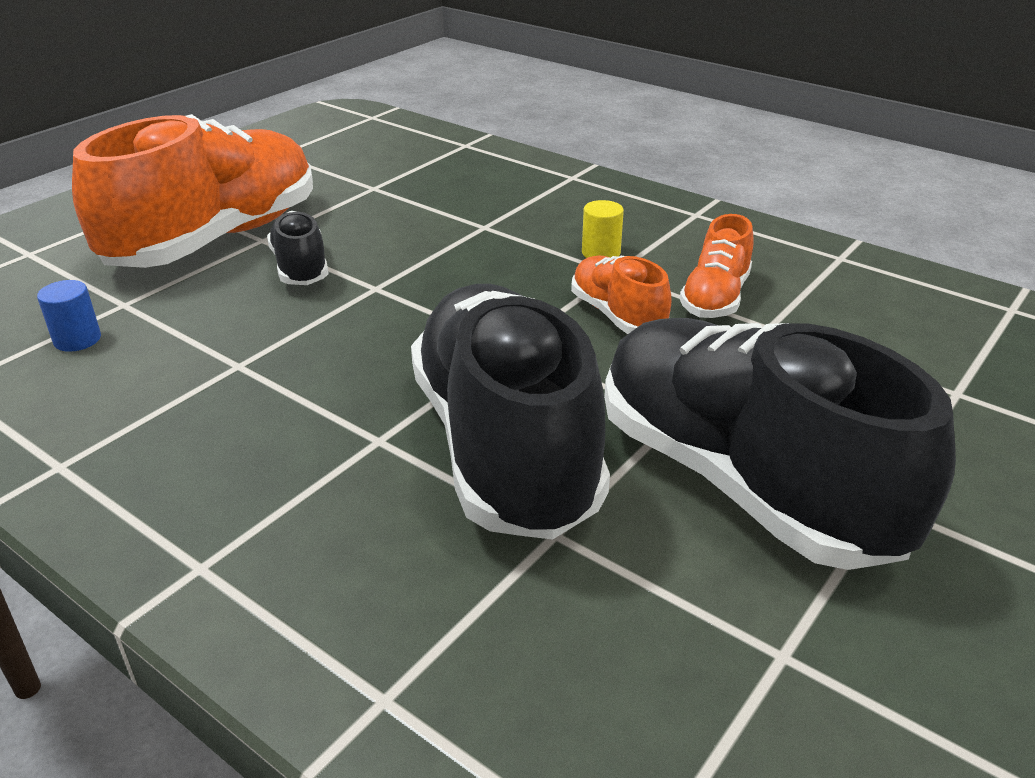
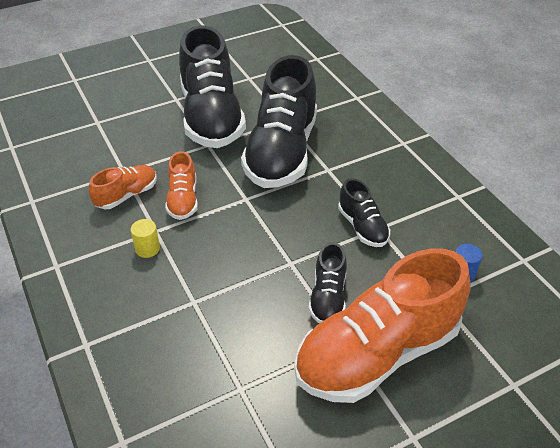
camera: 155 degrees left, 10 degrees up
none -> black shoe [338,178,390,247]

